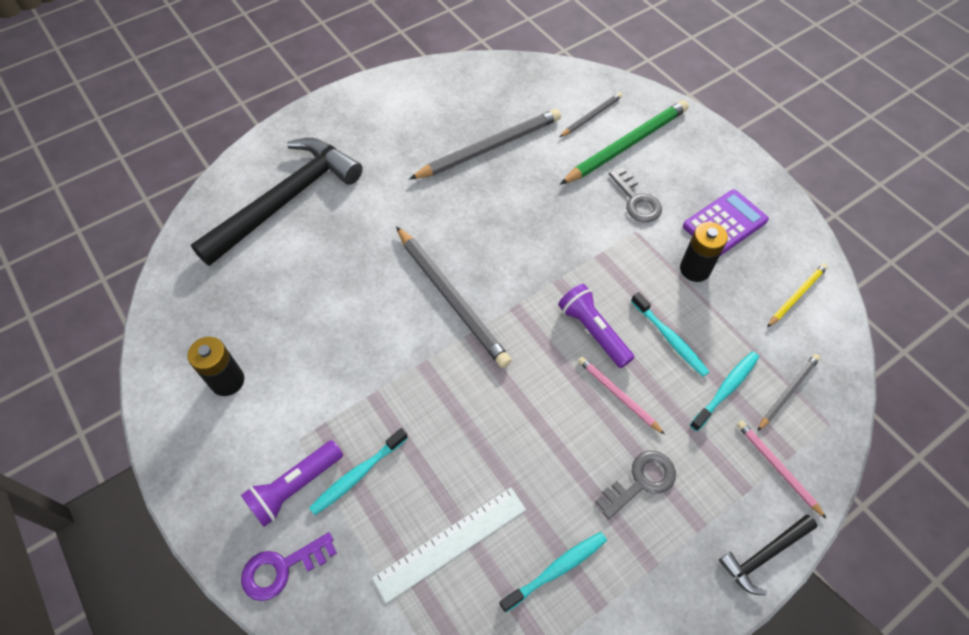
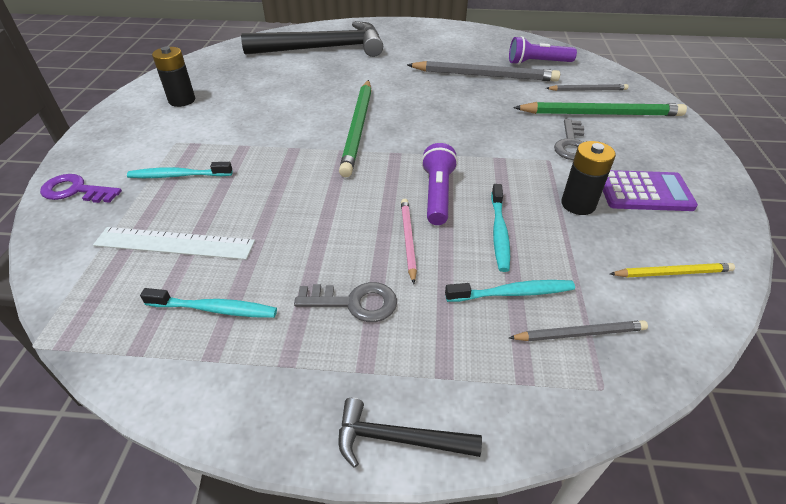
camera: 40 degrees right, 15 degrees down
purple flashlight [241,440,343,527] -> purple flashlight moved to [509,36,577,65]
grey pencil [396,226,512,368] -> green pencil [339,80,371,178]
pink pencil [737,421,826,519] -> none

